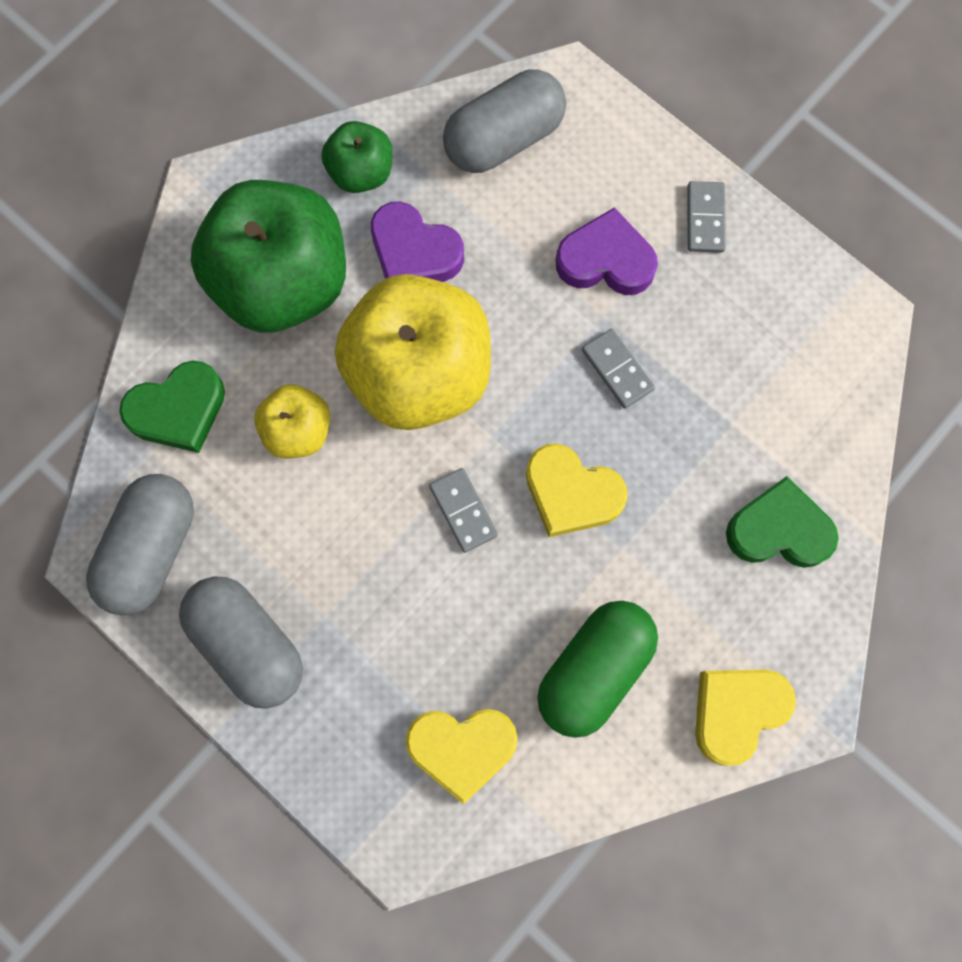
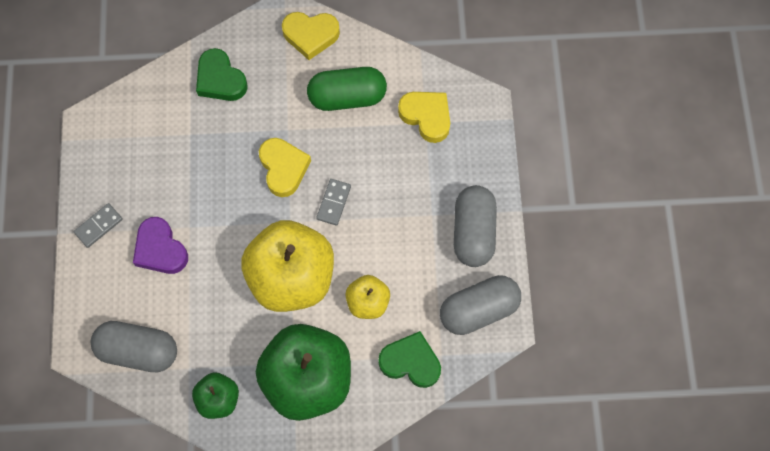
camera: 135 degrees left, 5 degrees down
purple heart [371,201,464,282] -> none
grey domino [582,329,655,409] -> none

